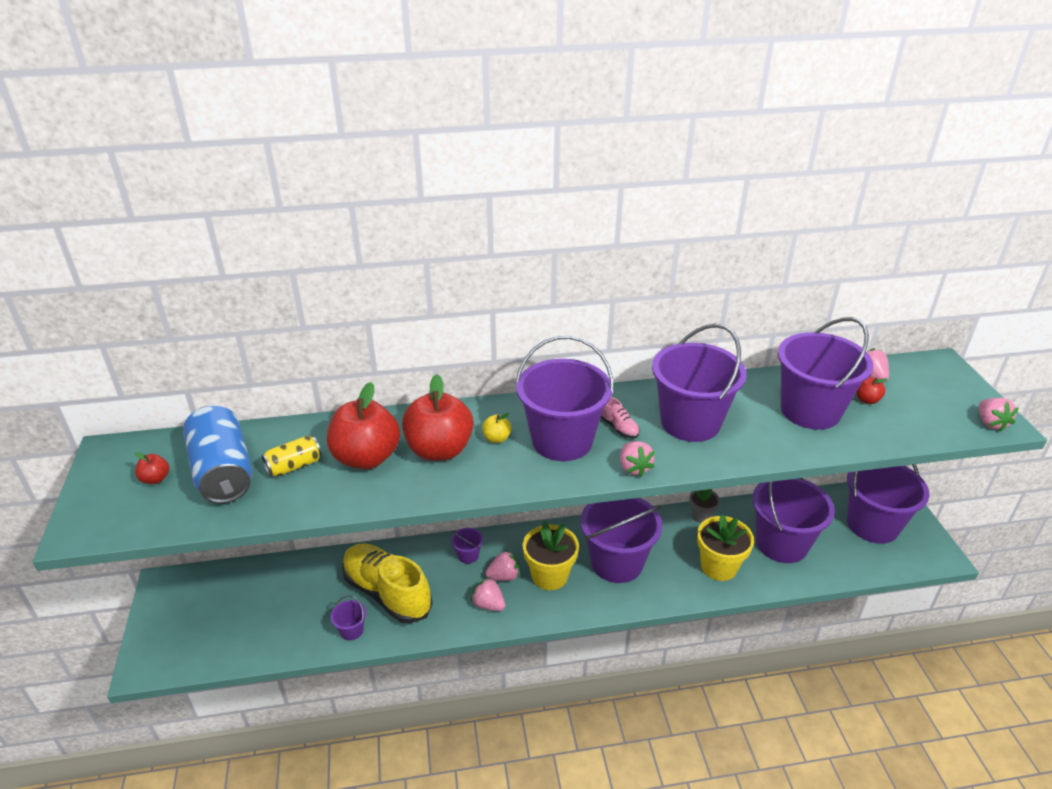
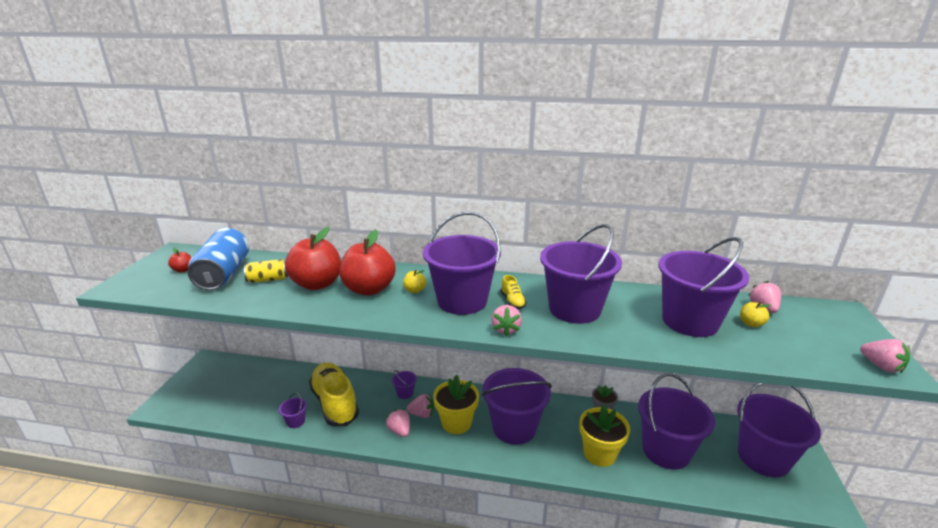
camera: 20 degrees right, 10 degrees down
pink shoe [601,397,640,438] -> yellow shoe [501,275,526,309]
red apple [856,377,887,404] -> yellow apple [740,302,771,327]
pink strawberry [979,398,1018,432] -> pink strawberry turned 45 degrees counterclockwise [860,339,910,373]

